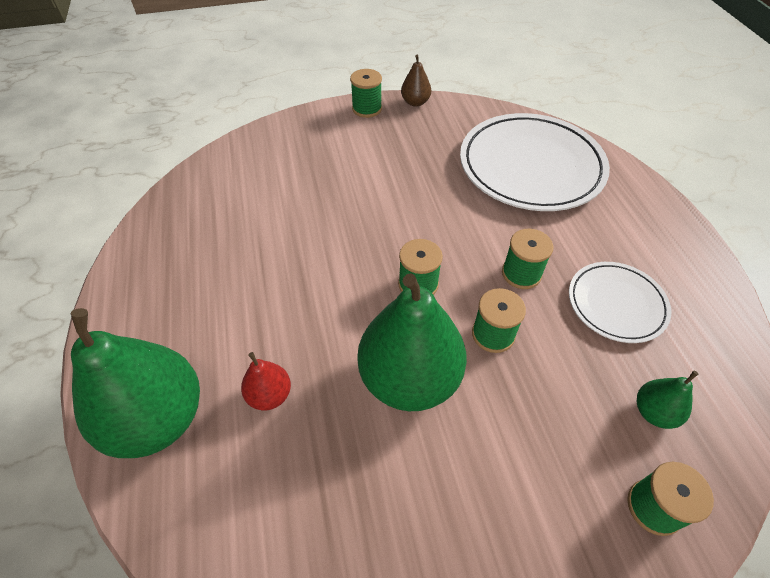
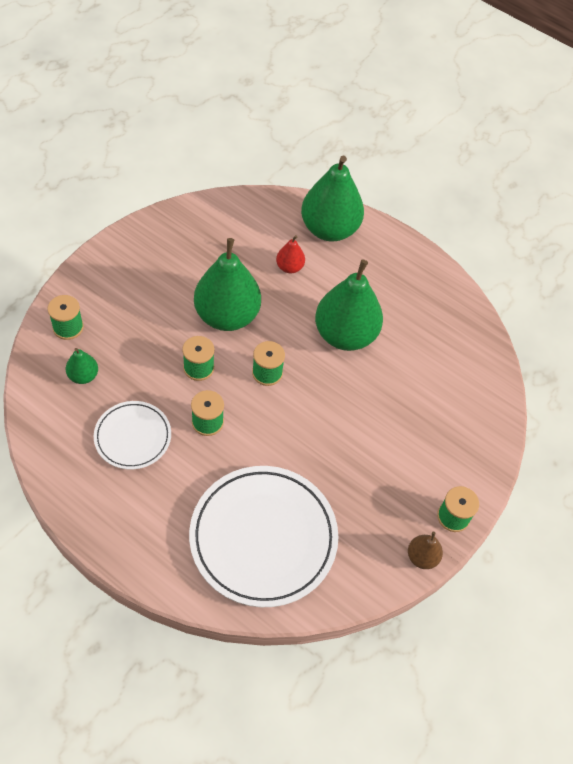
camera: 135 degrees right, 5 degrees up
none -> green pear [315,260,383,351]

